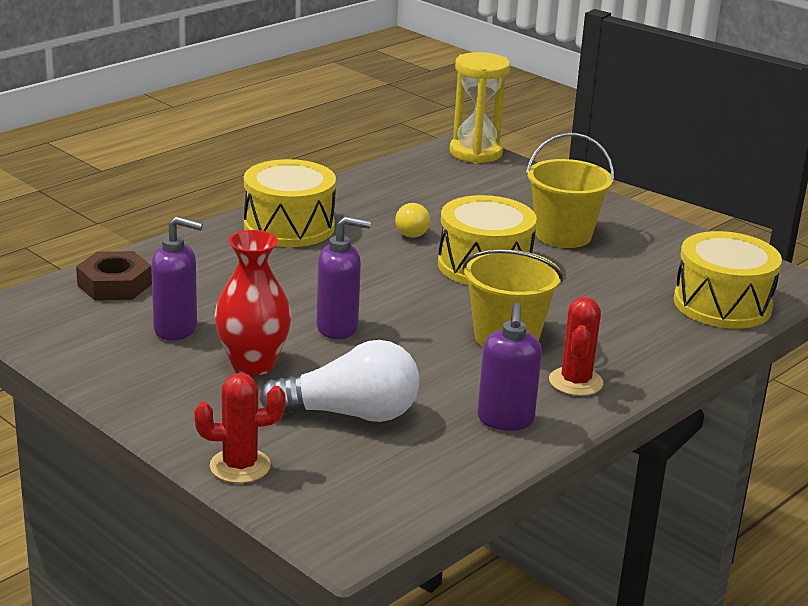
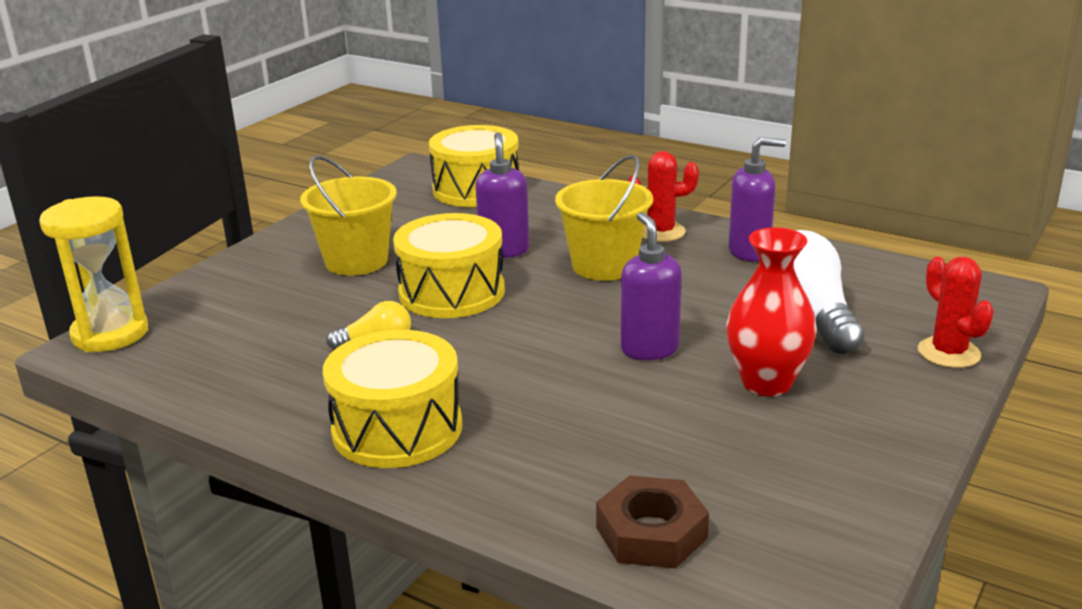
camera: 100 degrees left, 0 degrees up
purple soap dispenser [151,216,203,340] -> purple soap dispenser moved to [475,132,529,258]

